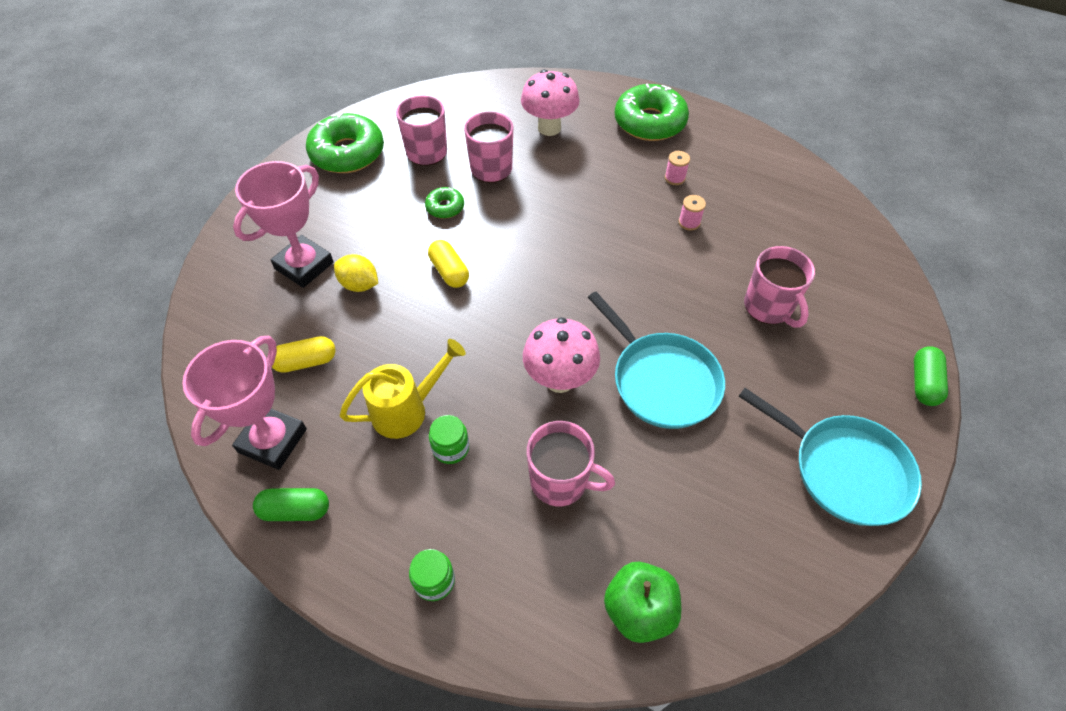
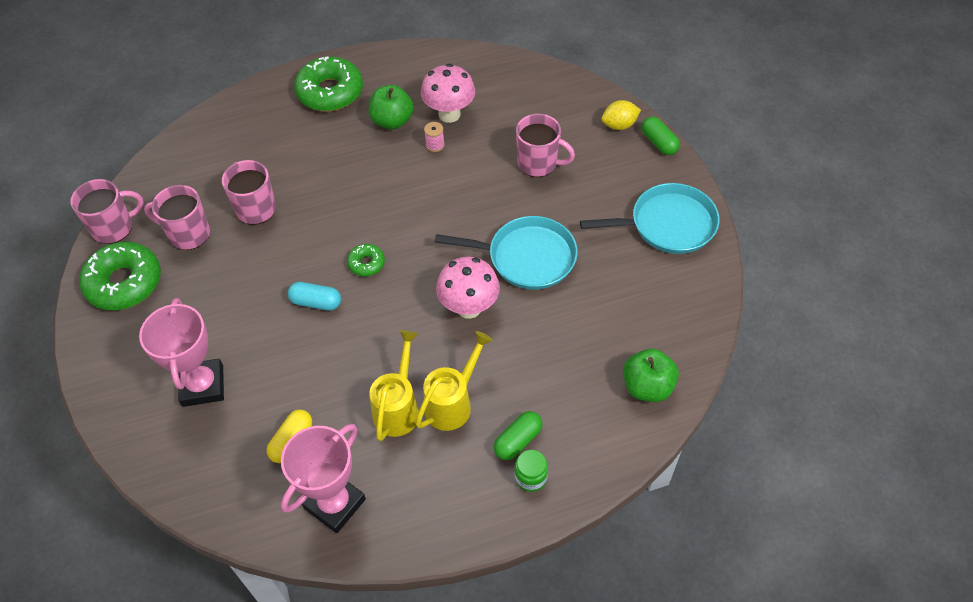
camera: 45 degrees left, 0 degrees up
pink trophy [182,336,307,470] -> pink trophy turned 60 degrees clockwise [280,424,366,533]
green capsule [253,488,329,521] -> green capsule moved to [494,411,543,460]
yellow lemon [334,254,378,292] -> yellow lemon moved to [602,100,641,130]
green donut [425,187,464,219] -> green donut moved to [347,244,385,276]
yellow capsule [428,240,469,288] -> turquoise capsule [288,282,341,311]
green jar [429,415,469,464] -> yellow watering can [415,331,493,431]
pink mushroom [521,69,580,136] -> pink mushroom moved to [421,63,475,123]
pink mug [527,421,615,506] -> pink mug moved to [70,179,144,244]
pink spool [665,151,690,185] -> green apple [369,85,414,130]

